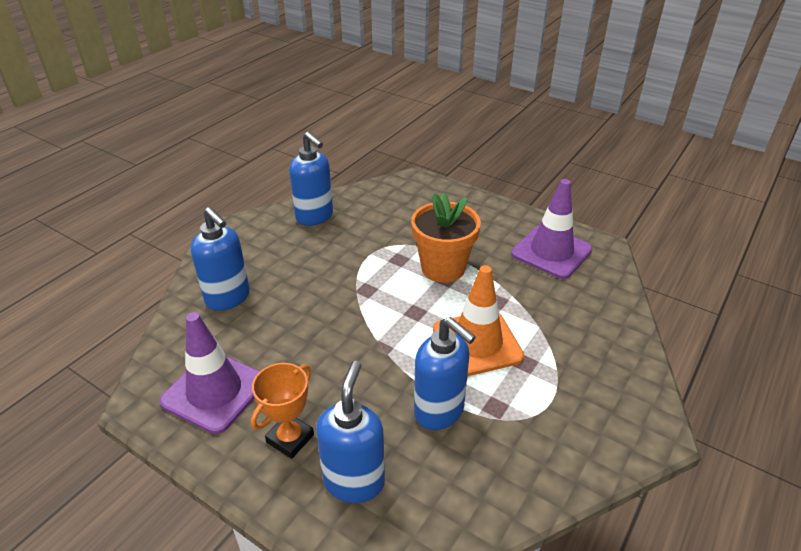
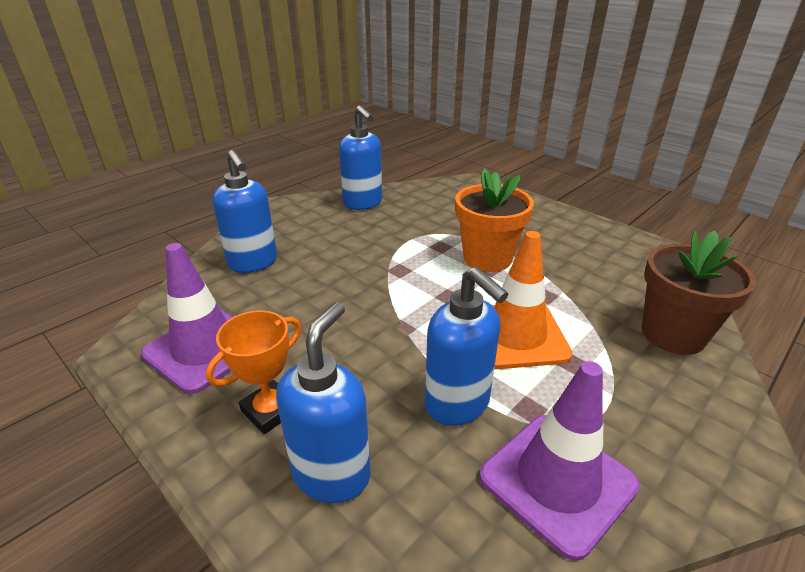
camera: 10 degrees right, 5 degrees down
purple traffic cone [511,179,593,279] -> purple traffic cone moved to [479,361,640,561]
none -> brown flower pot [642,230,756,355]

